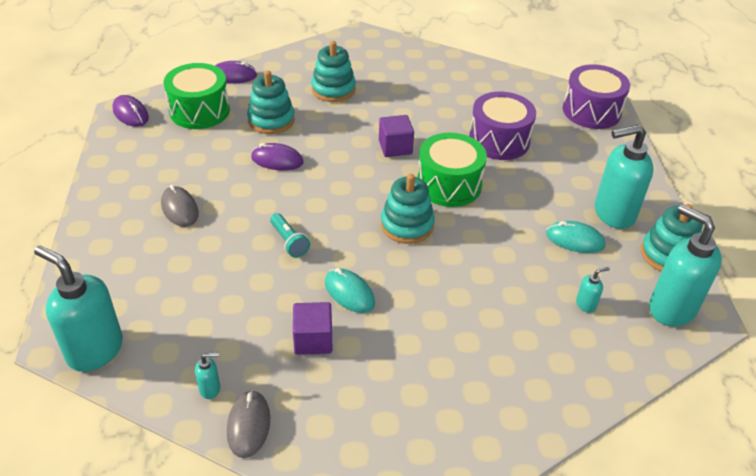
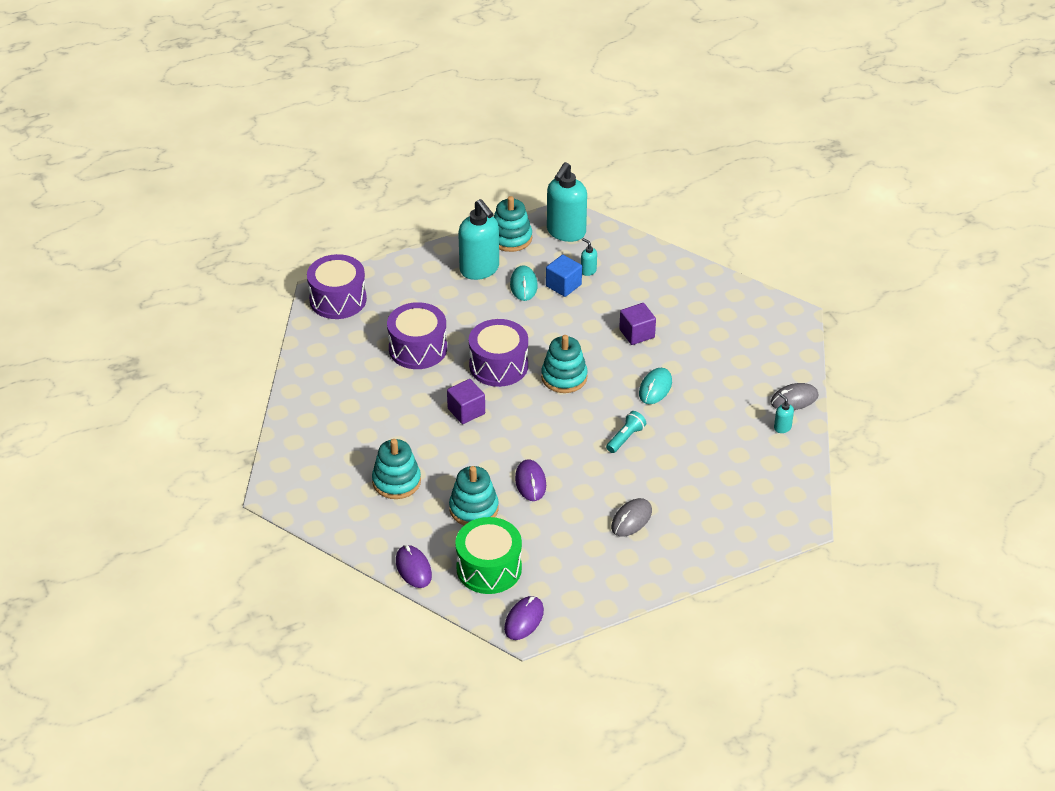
camera: 110 degrees left, 0 degrees up
turquoise soap dispenser [34,245,123,372] -> none
purple cube [293,302,332,355] -> purple cube moved to [619,303,656,345]
green drum [417,133,487,207] -> purple drum [469,319,528,387]
none -> blue cube [546,255,582,297]

